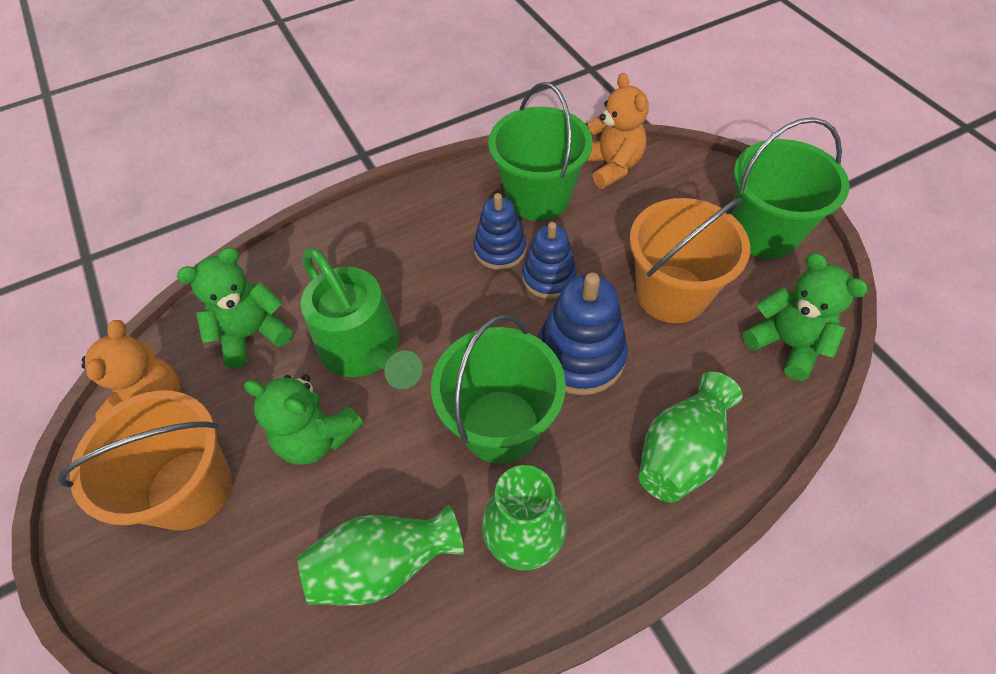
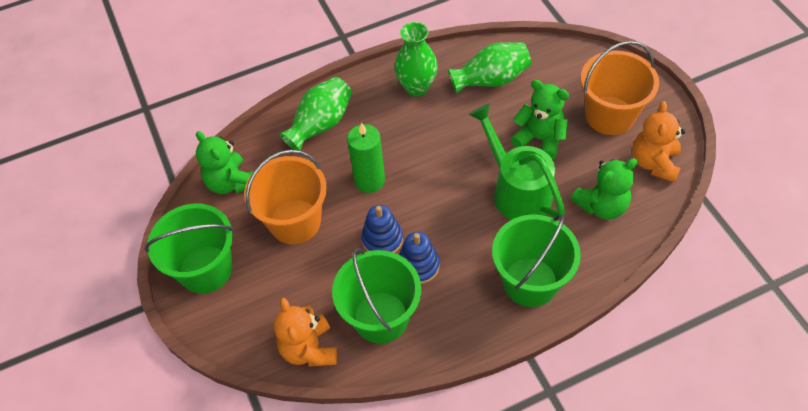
camera: 175 degrees left, 0 degrees up
green bucket [431,314,566,464] -> green bucket moved to [492,214,581,307]
blue stacking toy [537,272,628,395] -> green candle [347,123,385,193]

